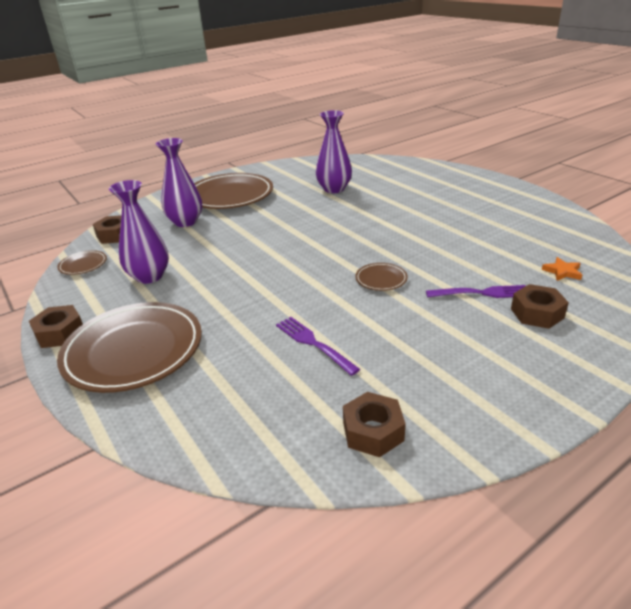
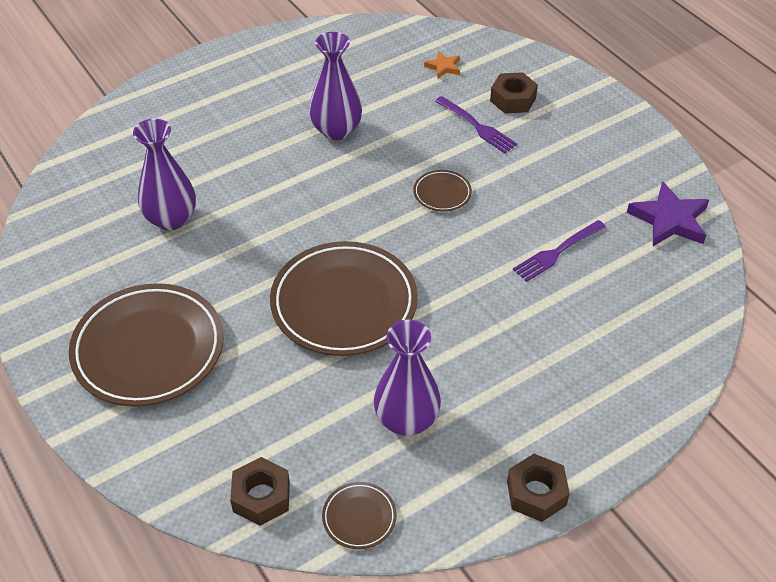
camera: 90 degrees left, 15 degrees up
brown plate [57,302,202,393] -> brown plate moved to [270,241,418,356]
purple vase [156,138,202,227] -> purple vase moved to [309,32,362,140]
brown nut [343,392,406,457] -> purple star [627,181,709,246]
purple fork [426,285,526,298] -> purple fork turned 135 degrees clockwise [435,96,517,154]

